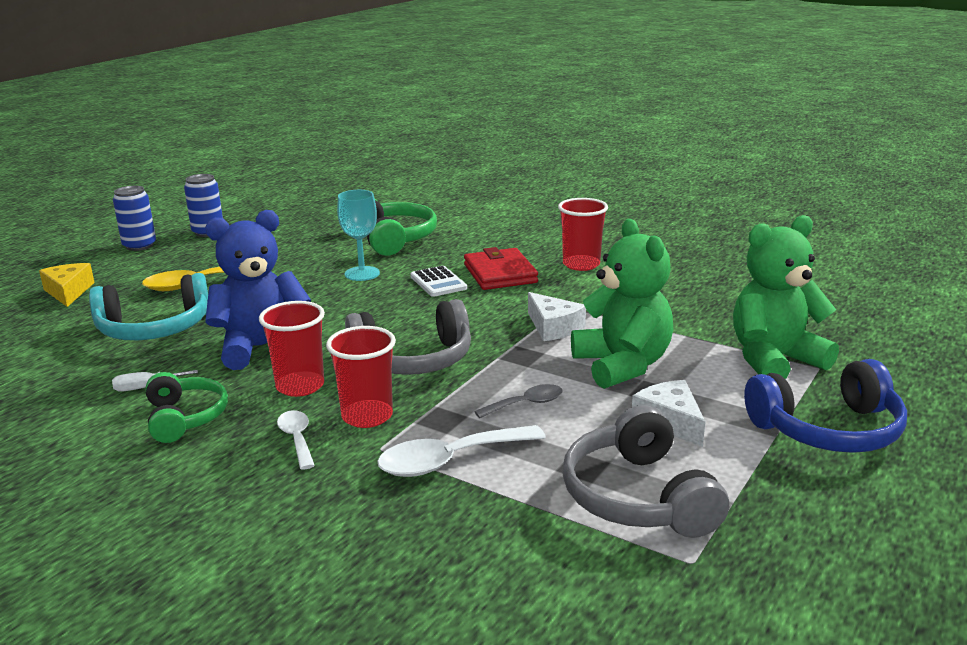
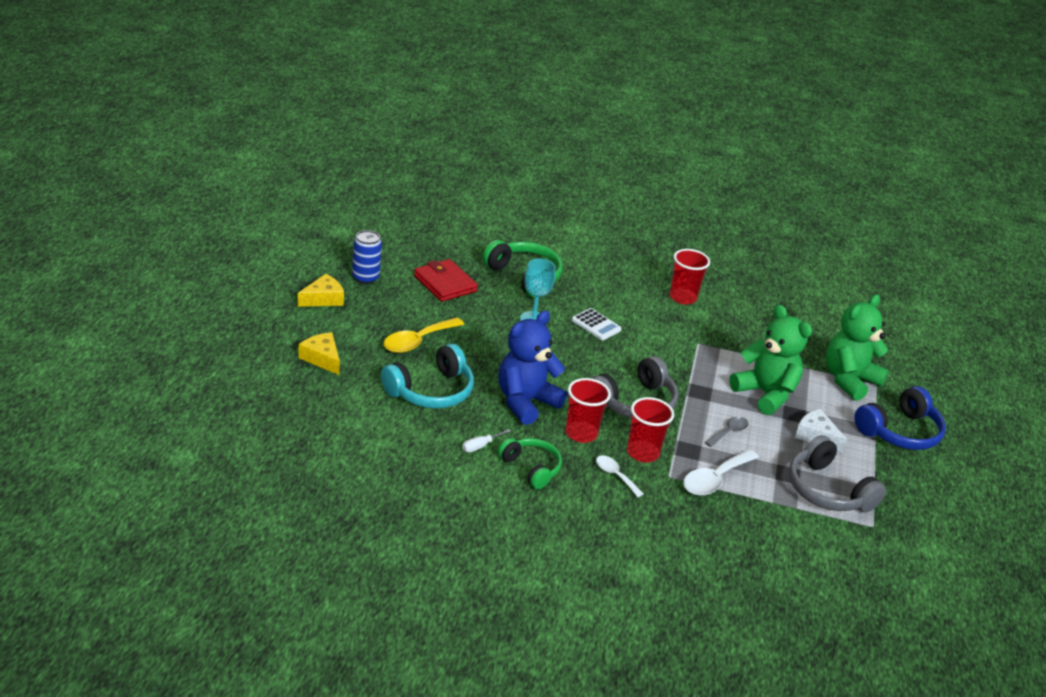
camera: 25 degrees left, 10 degrees up
blue can [113,186,156,251] -> yellow cheese [298,274,344,307]
red wallet [464,247,538,290] -> red wallet moved to [414,259,478,302]
white cheese [528,292,586,341] -> none

